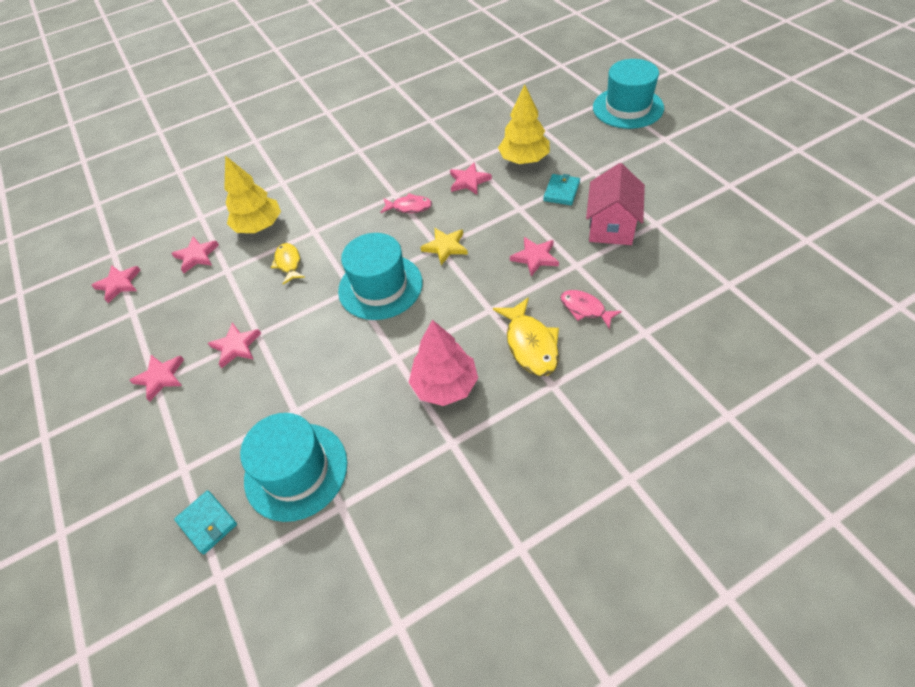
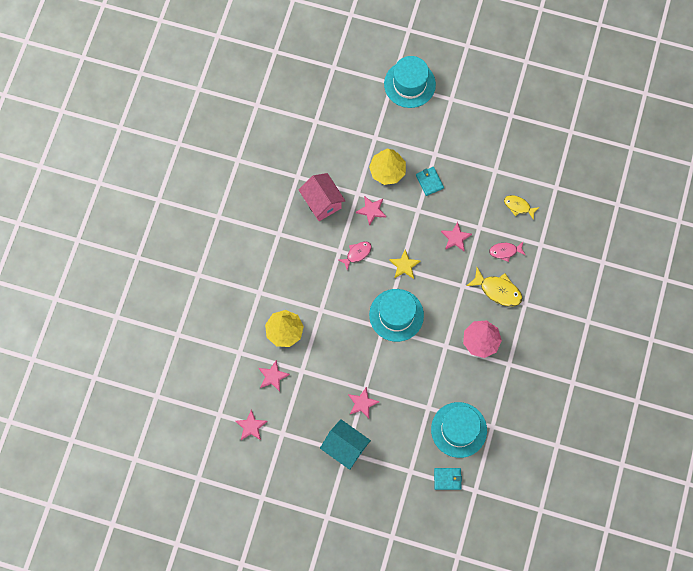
camera: 50 degrees left, 20 degrees up
pink star [130,355,184,401] -> turquoise house [320,419,371,470]
yellow fish [271,243,305,285] -> yellow fish moved to [504,195,540,220]
pink house [586,163,645,245] -> pink house moved to [299,173,345,221]

